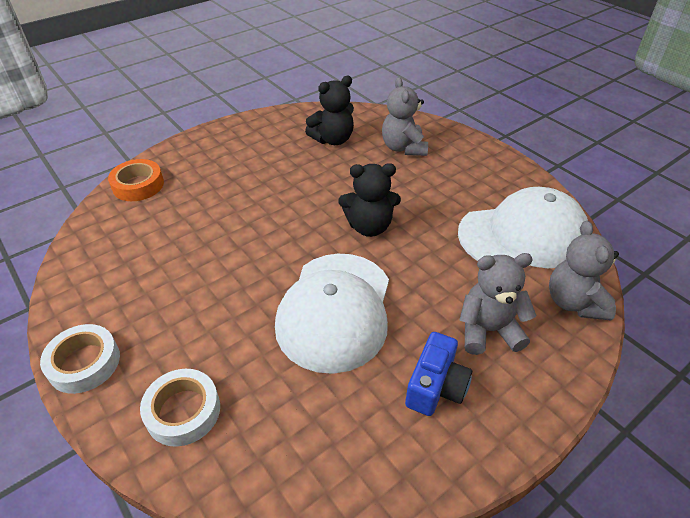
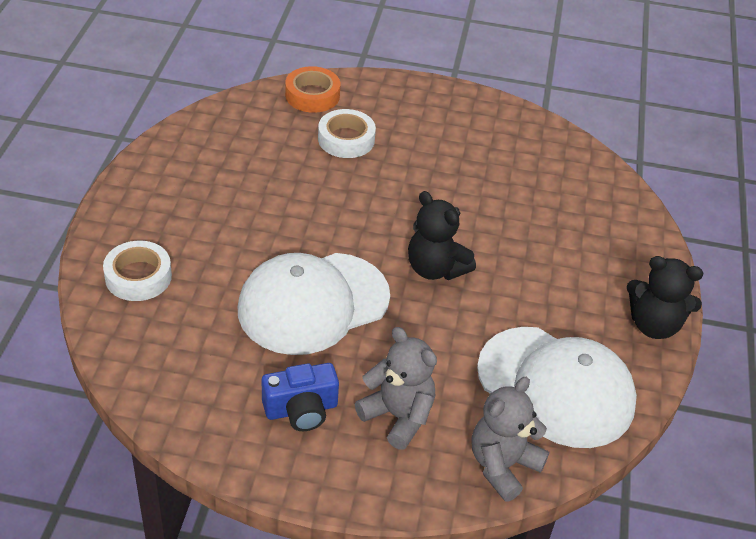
camera: 45 degrees right, 0 degrees up
white tape [40,324,120,394] -> white tape moved to [318,109,376,158]
black teddy bear [305,76,354,145] -> black teddy bear moved to [626,256,703,339]
grey teddy bear [382,77,428,156] -> none

